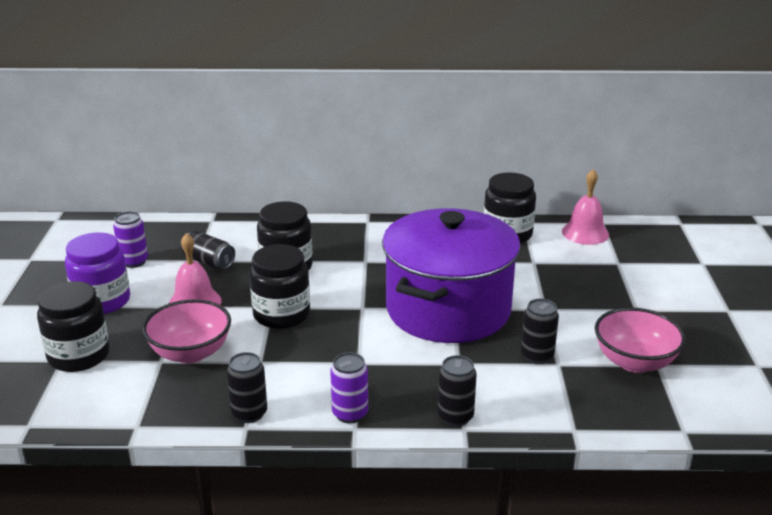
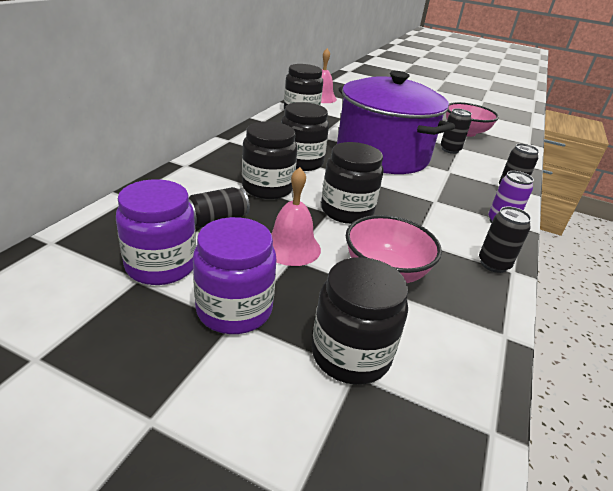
camera: 70 degrees left, 5 degrees up
purple can [113,211,148,268] -> purple jar [116,179,196,285]
none -> black jar [281,102,329,171]

